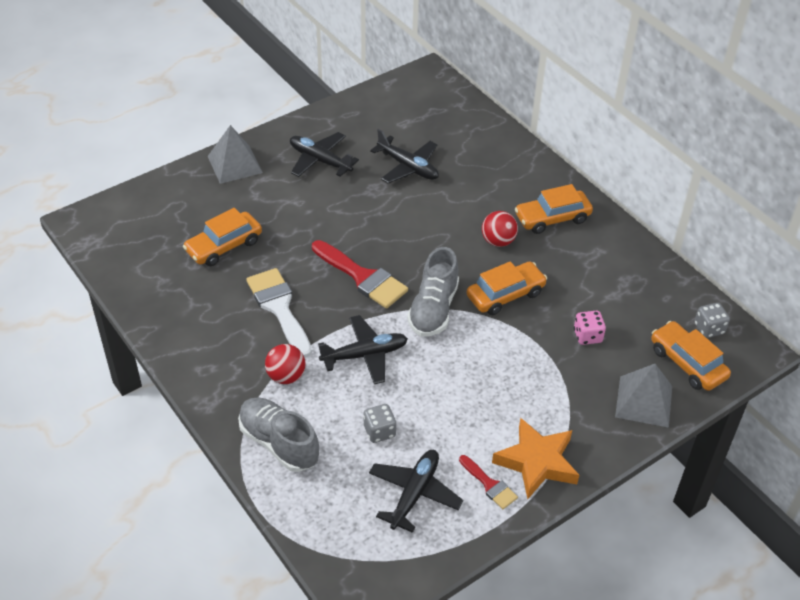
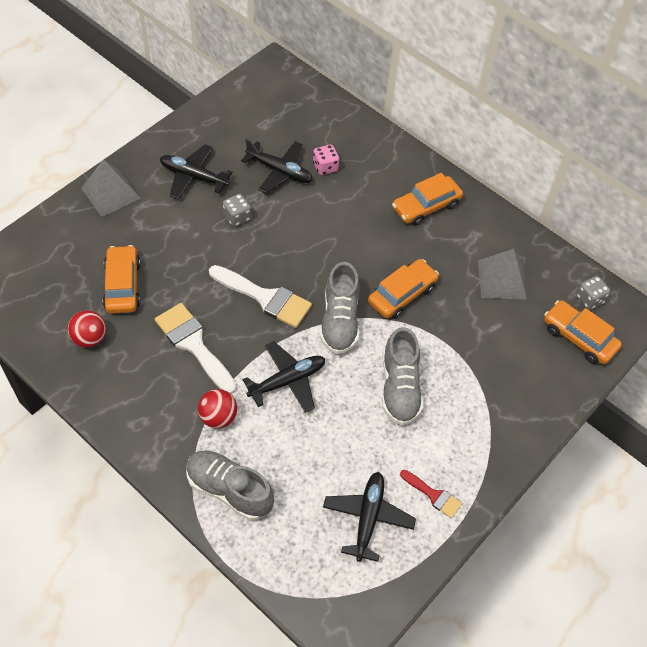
camera: 15 degrees left, 10 degrees up
orange car [183,208,262,266] -> orange car turned 135 degrees clockwise [103,245,141,314]
red brush [312,240,408,308] -> white brush [209,265,312,328]
grey dice [363,404,396,443] -> grey dice moved to [223,194,251,227]
red ball [482,211,518,247] -> red ball moved to [68,310,106,348]
orange star [492,418,579,499] -> none
pink dice [574,311,606,345] -> pink dice moved to [313,144,339,175]
grey pyramid [615,364,672,428] -> grey pyramid moved to [478,249,527,300]
none -> grey shoe [382,327,423,425]

